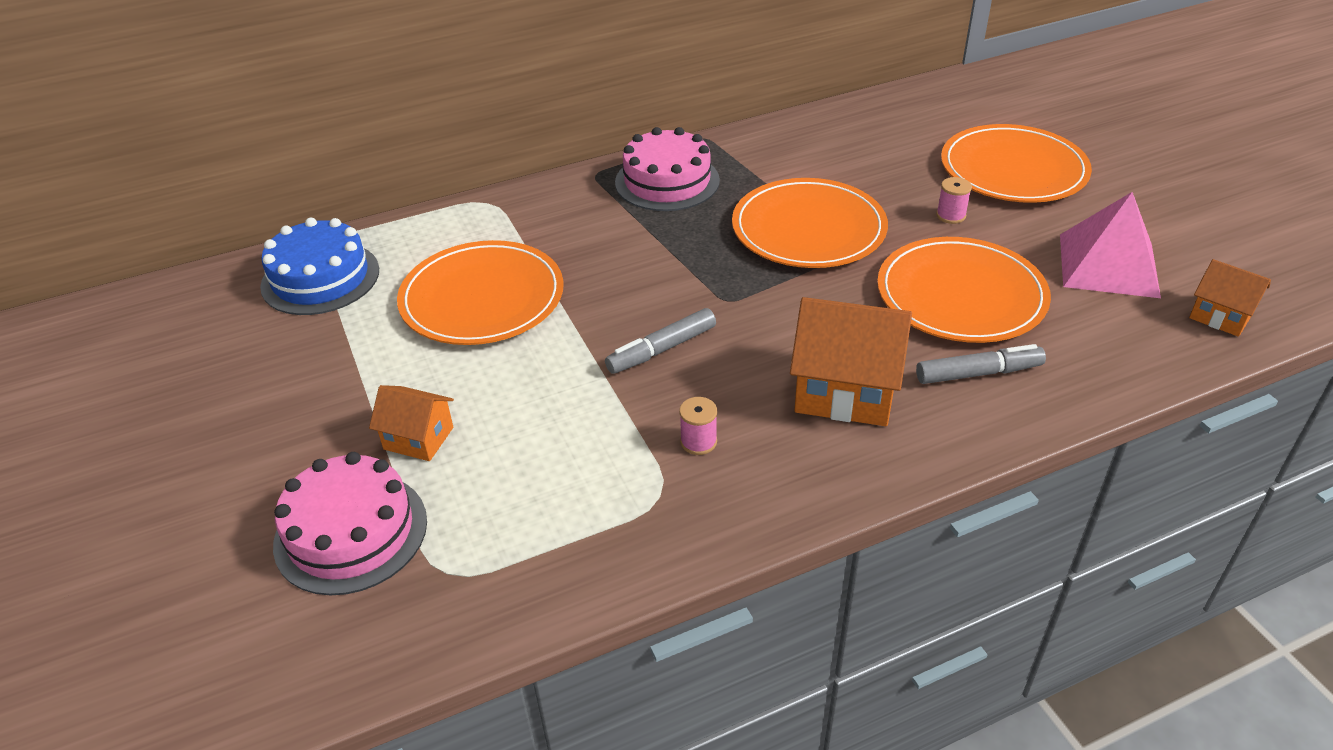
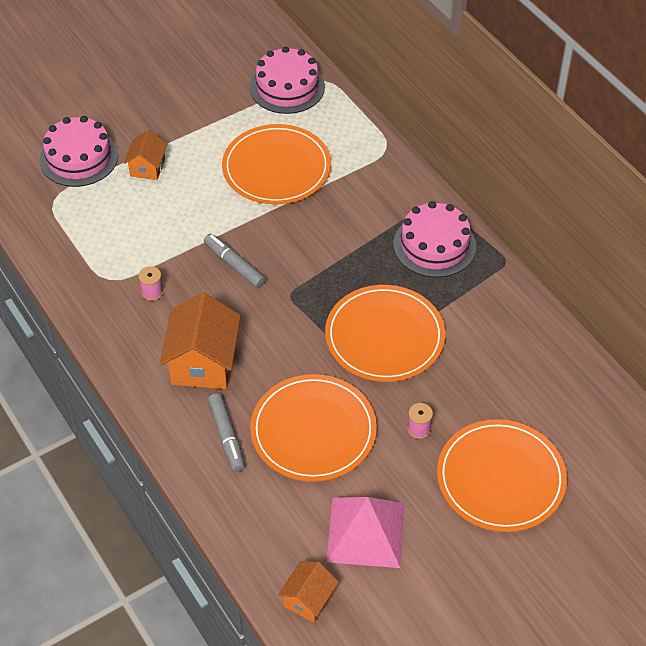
camera: 80 degrees right, 10 degrees up
blue cake [260,218,379,315] -> pink cake [250,46,325,114]

